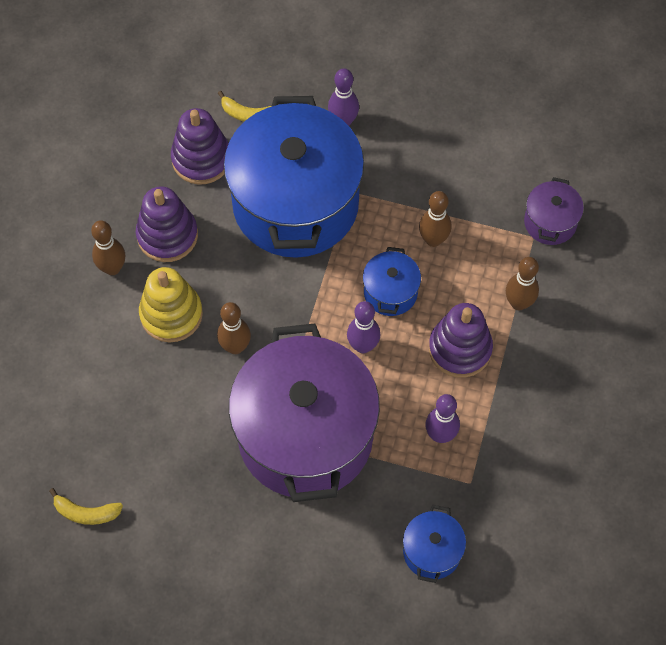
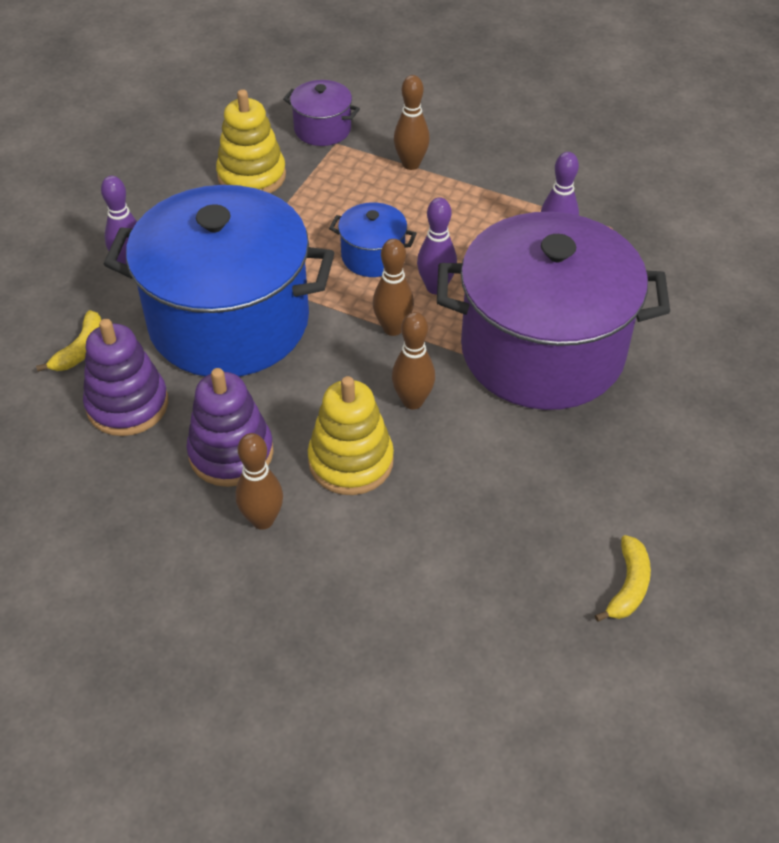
camera: 80 degrees left, 15 degrees down
blue pot [403,505,466,583] -> none
brown bowling pin [419,191,452,247] -> brown bowling pin moved to [373,239,414,336]
purple stacking toy [429,303,493,378] -> none
none -> yellow stacking toy [216,89,286,193]

